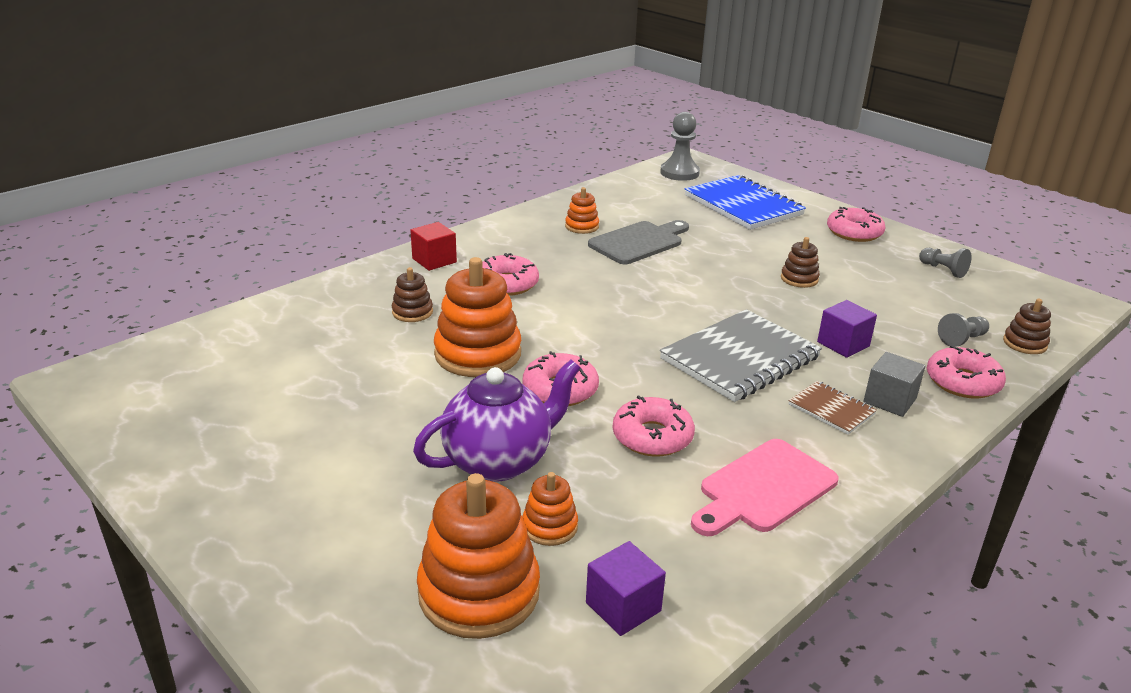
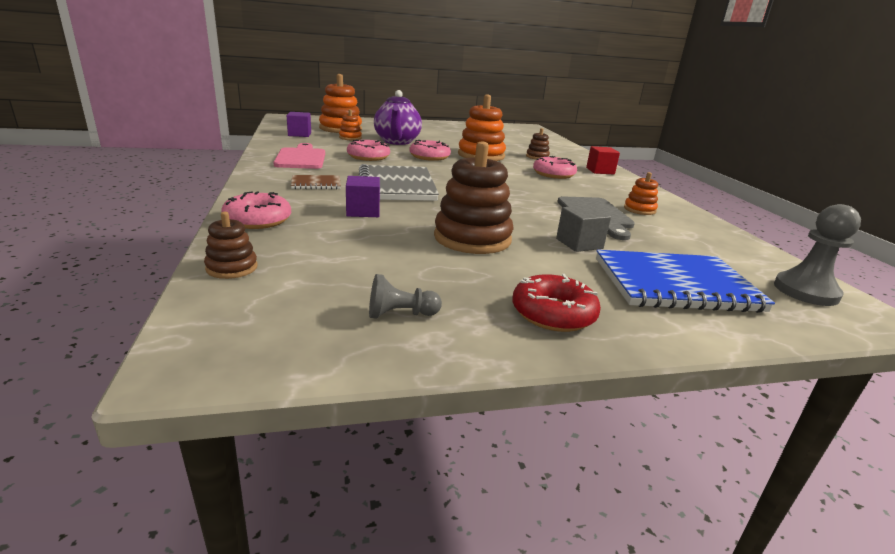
camera: 120 degrees right, 5 degrees down
brown stacking toy [781,237,820,288] -> brown stacking toy [434,141,514,254], size x2.00
pink donut [827,207,885,242] -> red donut [512,274,601,332]
grey cube [863,352,925,417] -> grey cube moved to [556,205,611,252]
grey pawn [938,313,989,347] -> none

